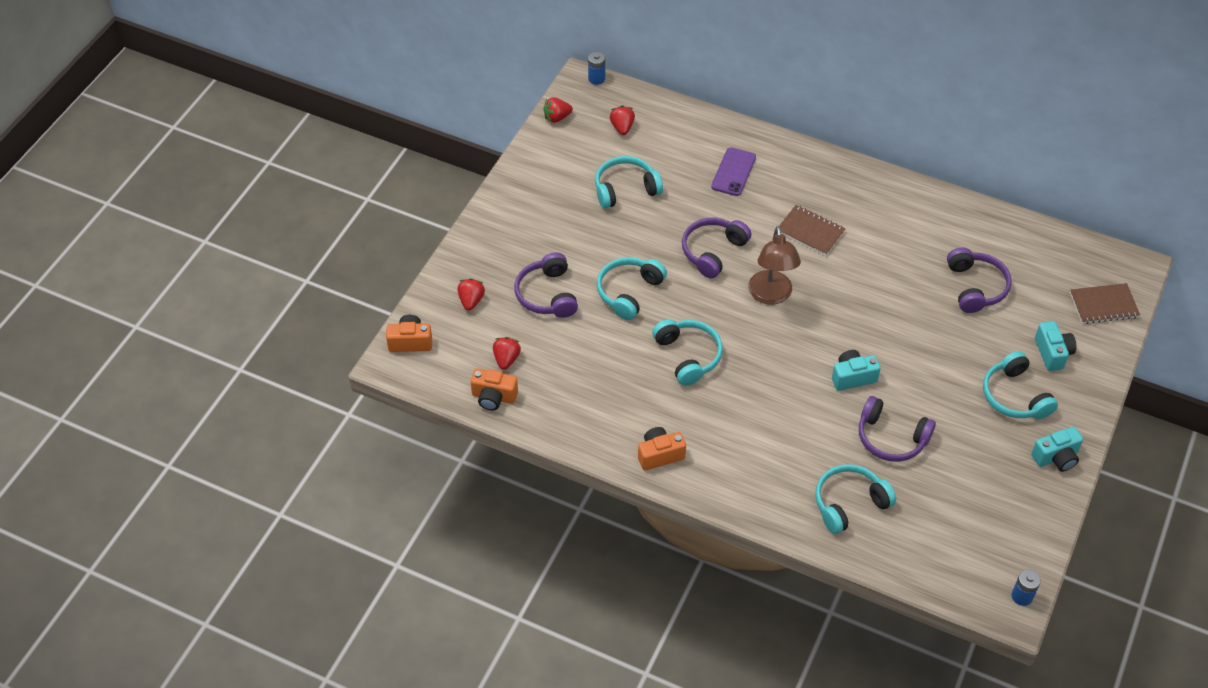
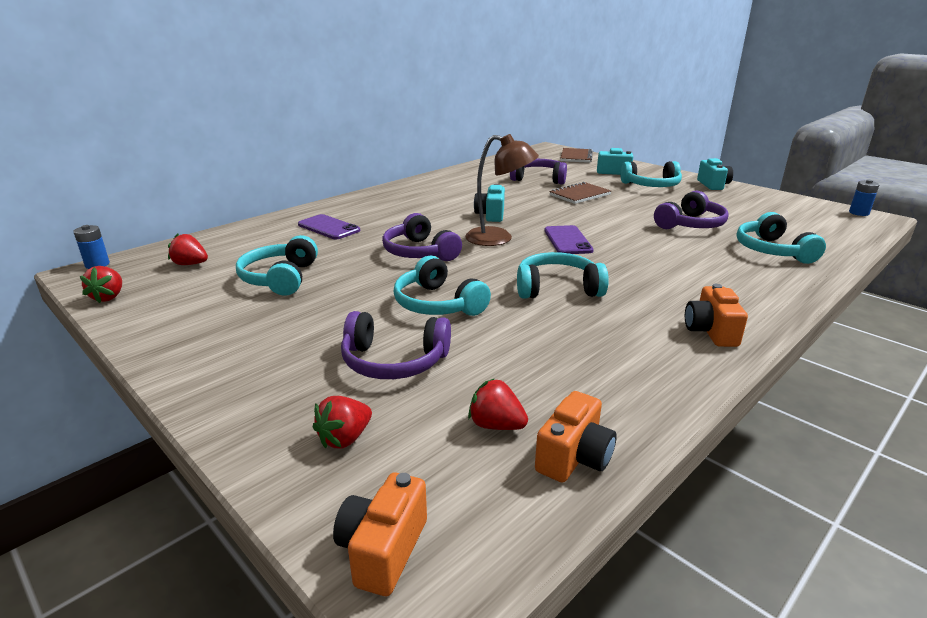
camera: 70 degrees left, 25 degrees down
red strawberry [457,278,485,311] -> red strawberry turned 75 degrees counterclockwise [313,396,372,449]
brown notebook [779,205,846,256] -> brown notebook moved to [550,182,611,204]
turquoise camera [832,350,881,391] -> turquoise camera moved to [474,184,505,222]
none -> purple phone [544,225,594,254]

